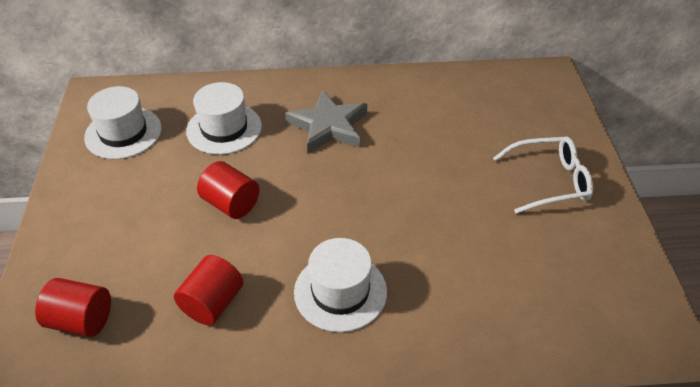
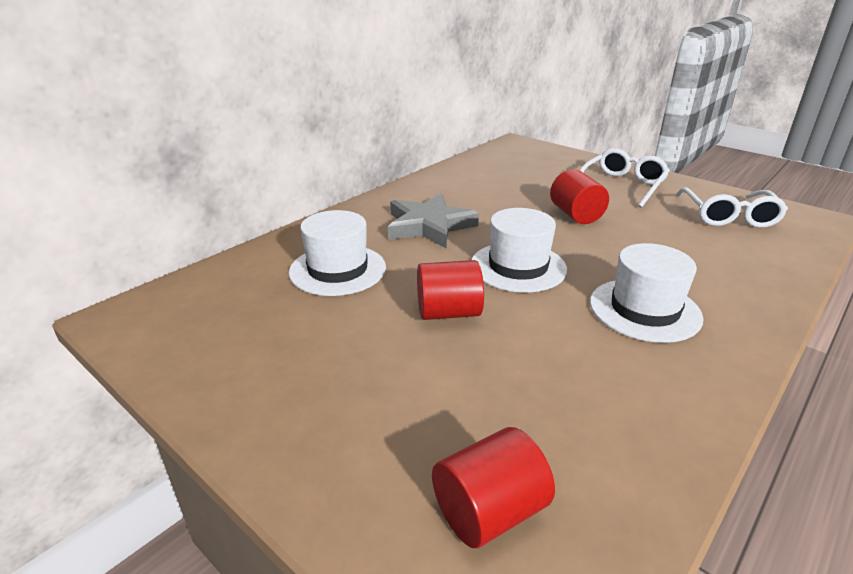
camera: 45 degrees left, 15 degrees down
white hat [84,86,162,159] -> white hat moved to [472,208,567,293]
red cylinder [174,255,244,325] -> red cylinder moved to [550,169,609,224]
none -> white glasses [677,187,788,228]

